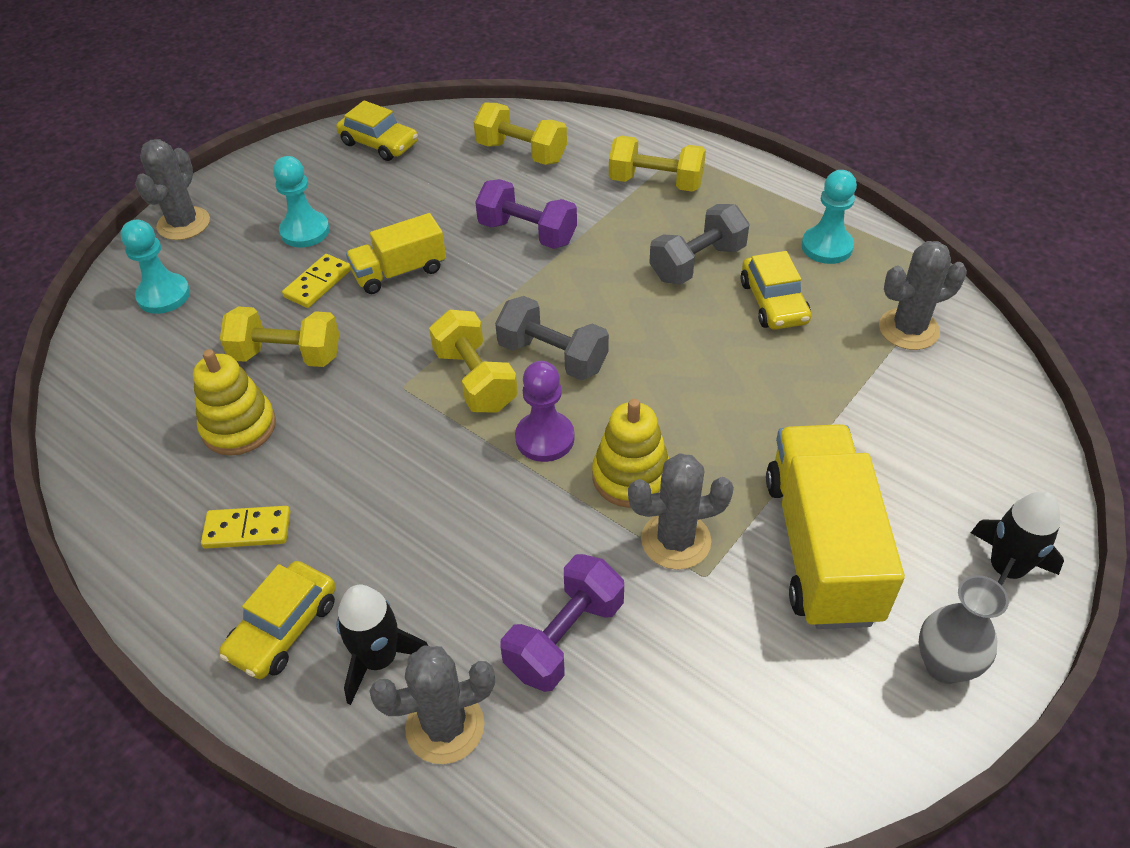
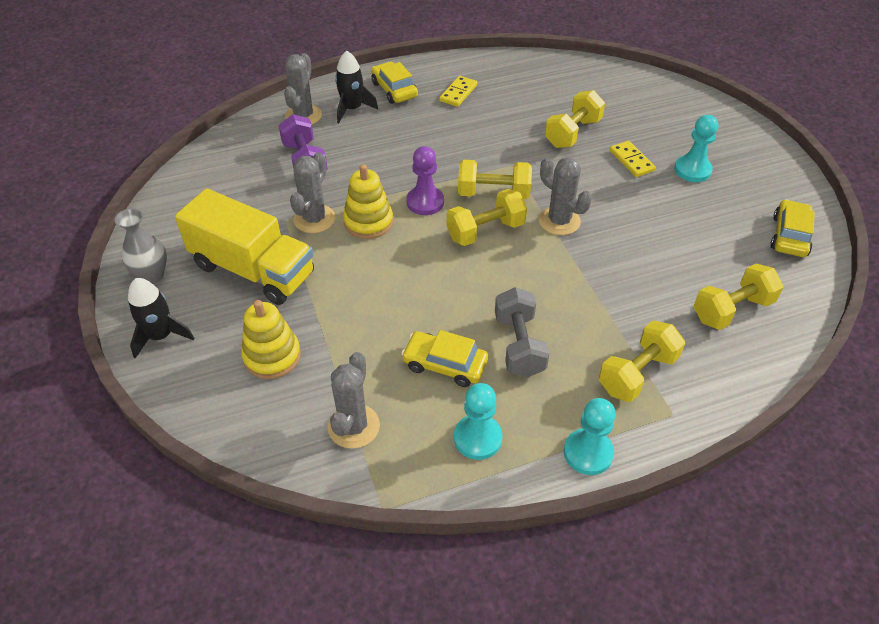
camera: 120 degrees right, 0 degrees up
turquoise pawn [121,220,190,314] -> turquoise pawn moved to [564,398,616,475]
grey cactus [135,139,210,240] -> grey cactus moved to [539,157,592,235]
yellow stacking toy [193,349,276,456] -> yellow stacking toy moved to [241,300,301,379]
yellow car [336,100,418,161] -> yellow car turned 135 degrees clockwise [771,199,815,257]
yellow truck [346,213,446,294] -> none
purple dumbbell [475,179,577,249] -> none
grey dumbbell [495,296,609,380] -> yellow dumbbell [447,189,527,246]

